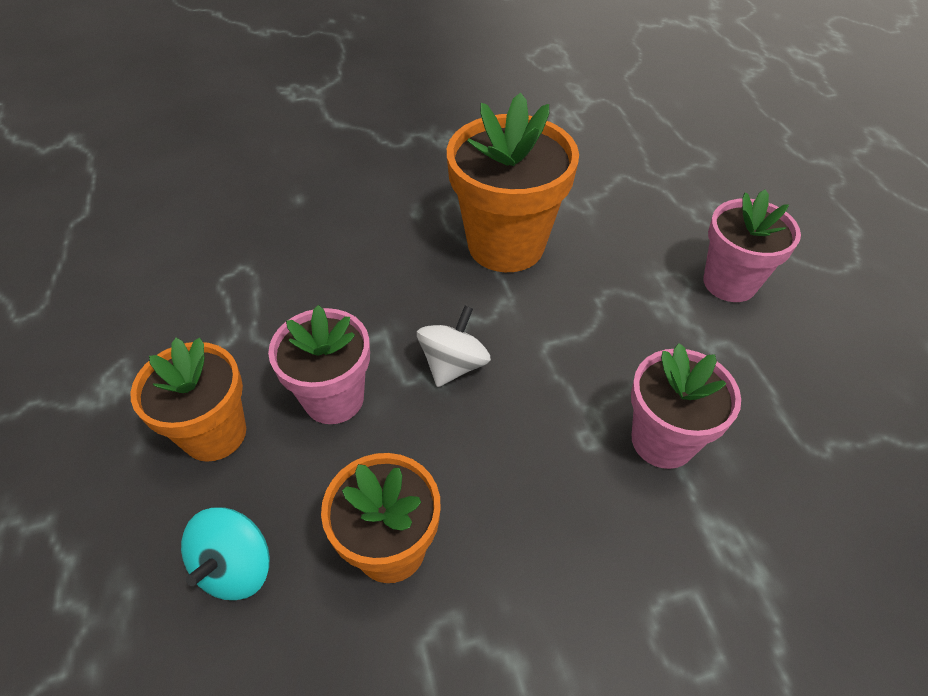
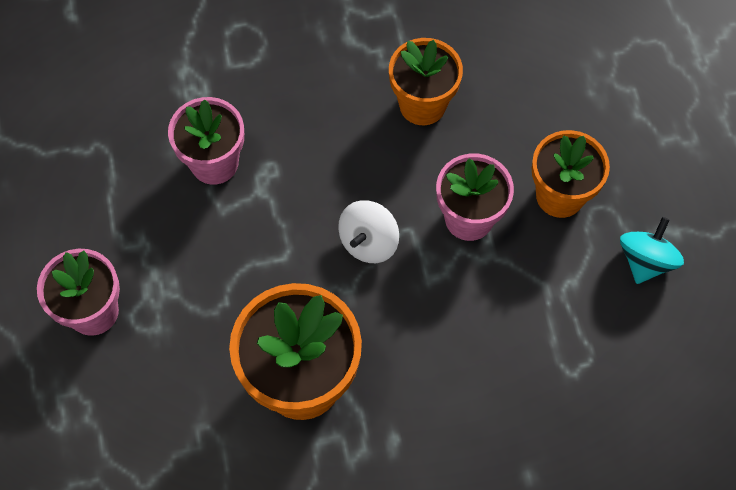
camera: 175 degrees left, 15 degrees up
turquoise spinning top [181,507,270,600] -> turquoise spinning top moved to [620,217,684,284]

